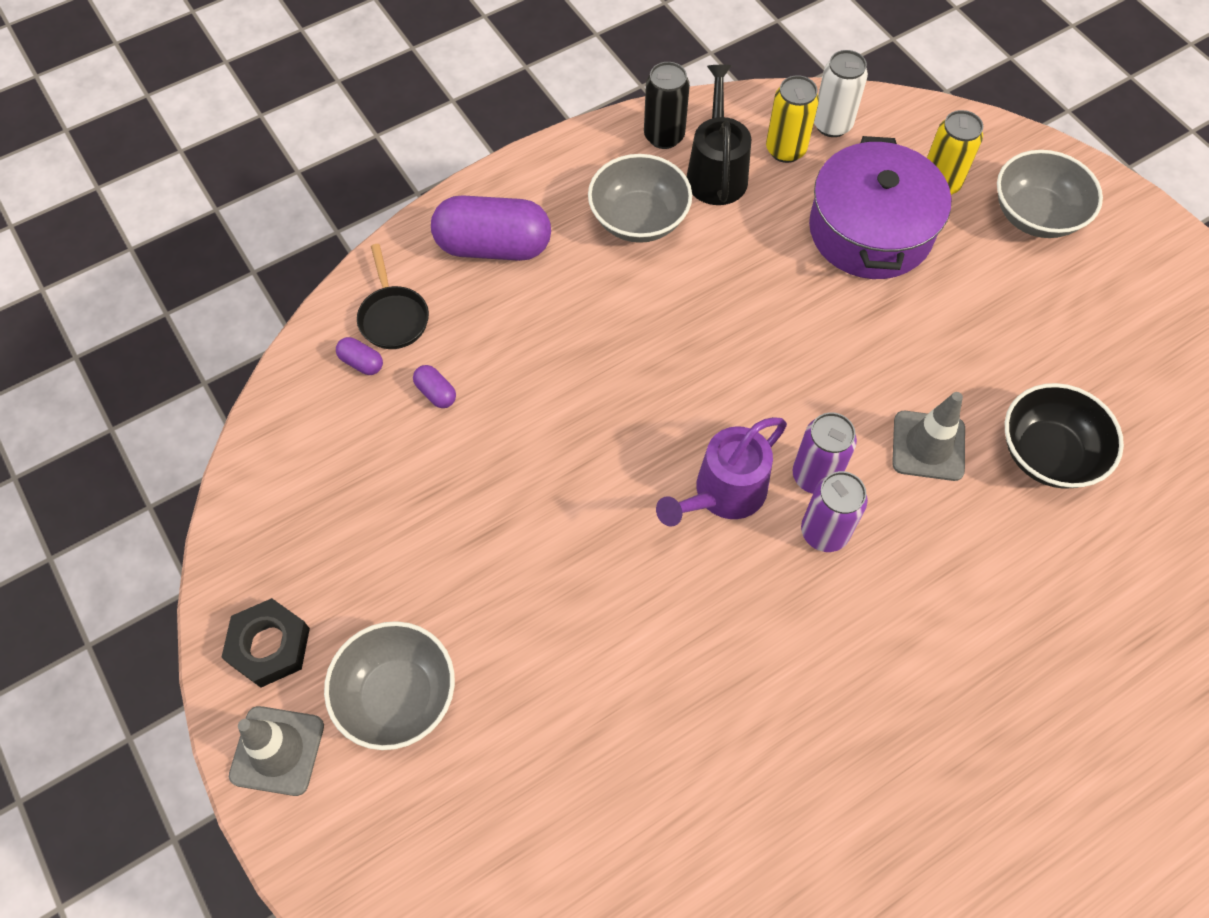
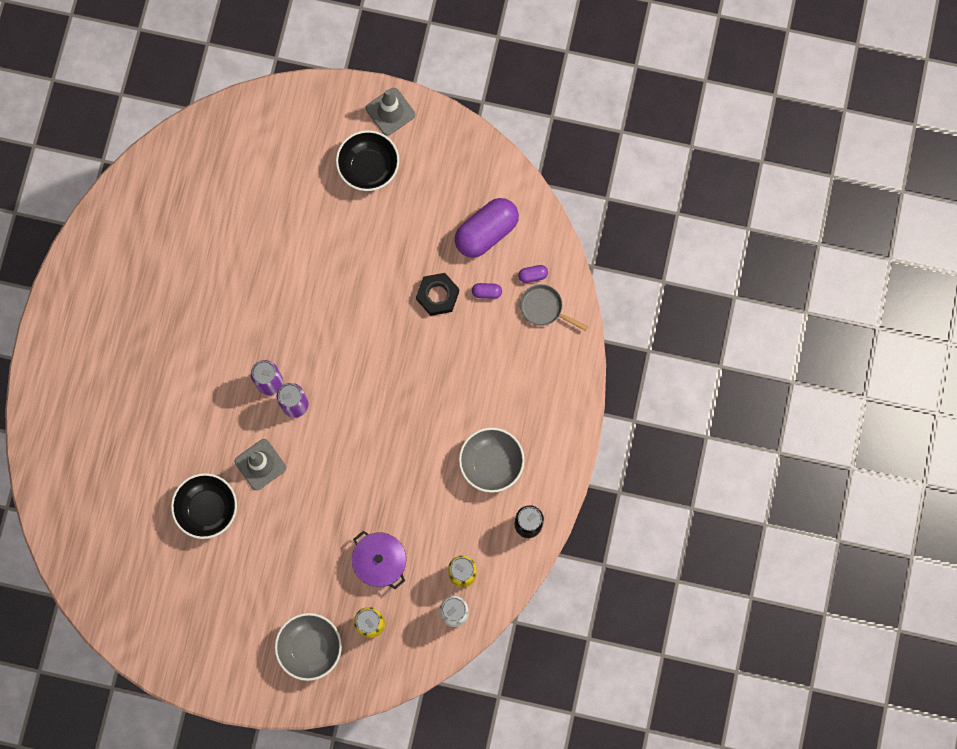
camera: 135 degrees right, 15 degrees up
black nut [221,598,310,688] -> black nut moved to [416,273,459,316]
grey bowl [324,621,455,750] -> black bowl [336,130,399,191]
black pan [357,244,429,349] -> grey pan [520,284,588,331]
purple capsule [431,195,551,261] -> purple capsule moved to [455,198,519,258]
purple watering can [656,417,787,527] -> none
black watering can [687,65,751,205] -> none
purple pot [809,136,951,279] -> purple pot [352,531,406,589], size x0.64

